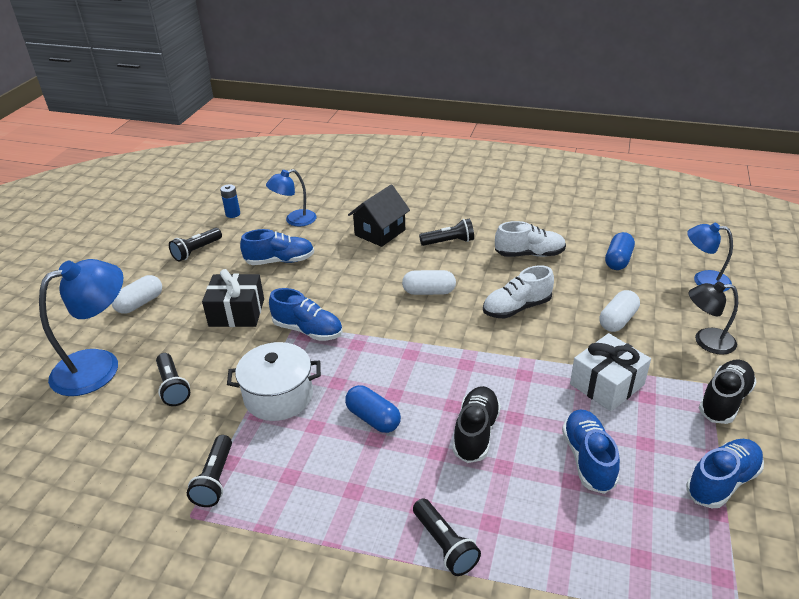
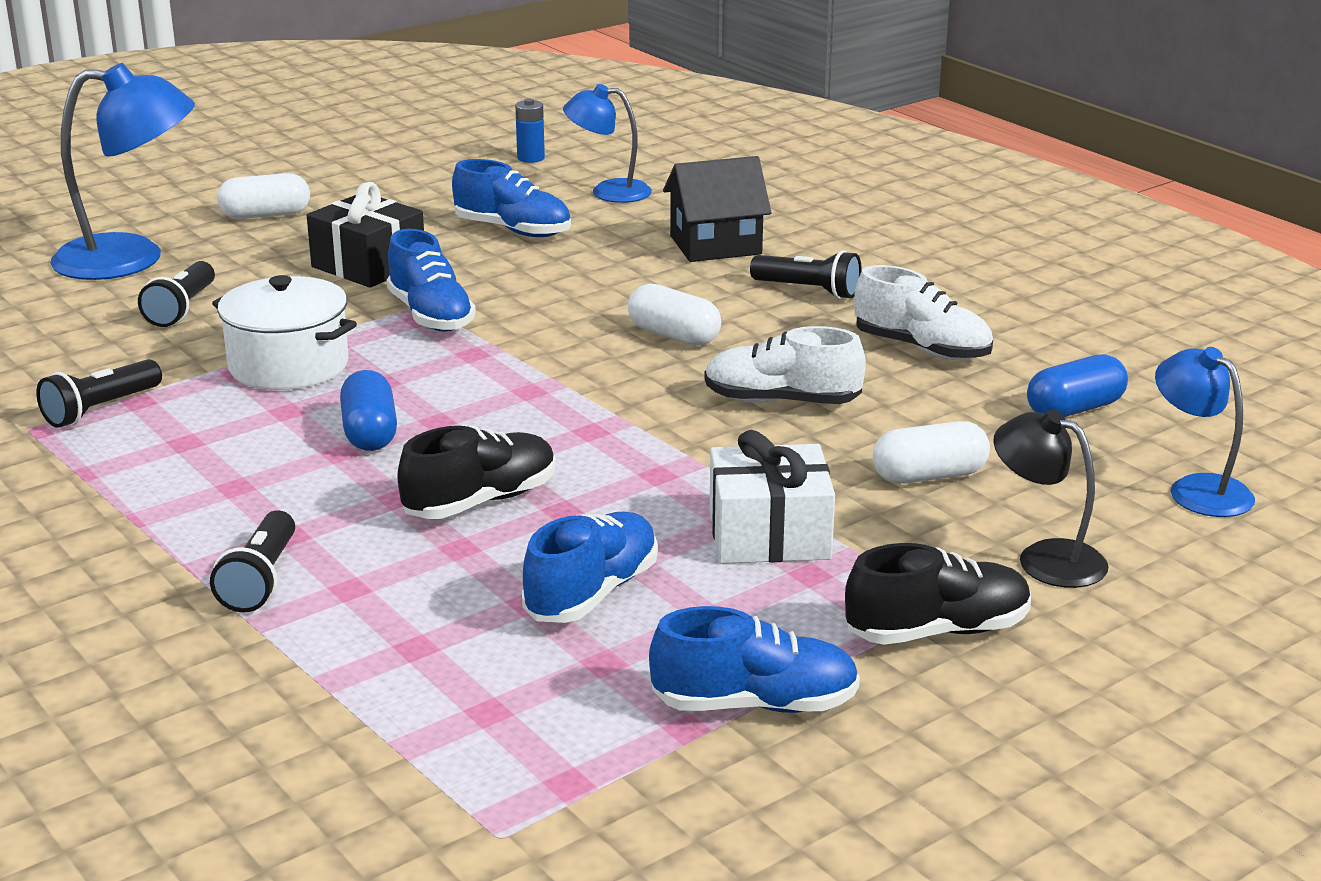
camera: 35 degrees right, 10 degrees down
black flashlight [169,228,222,262] -> none

